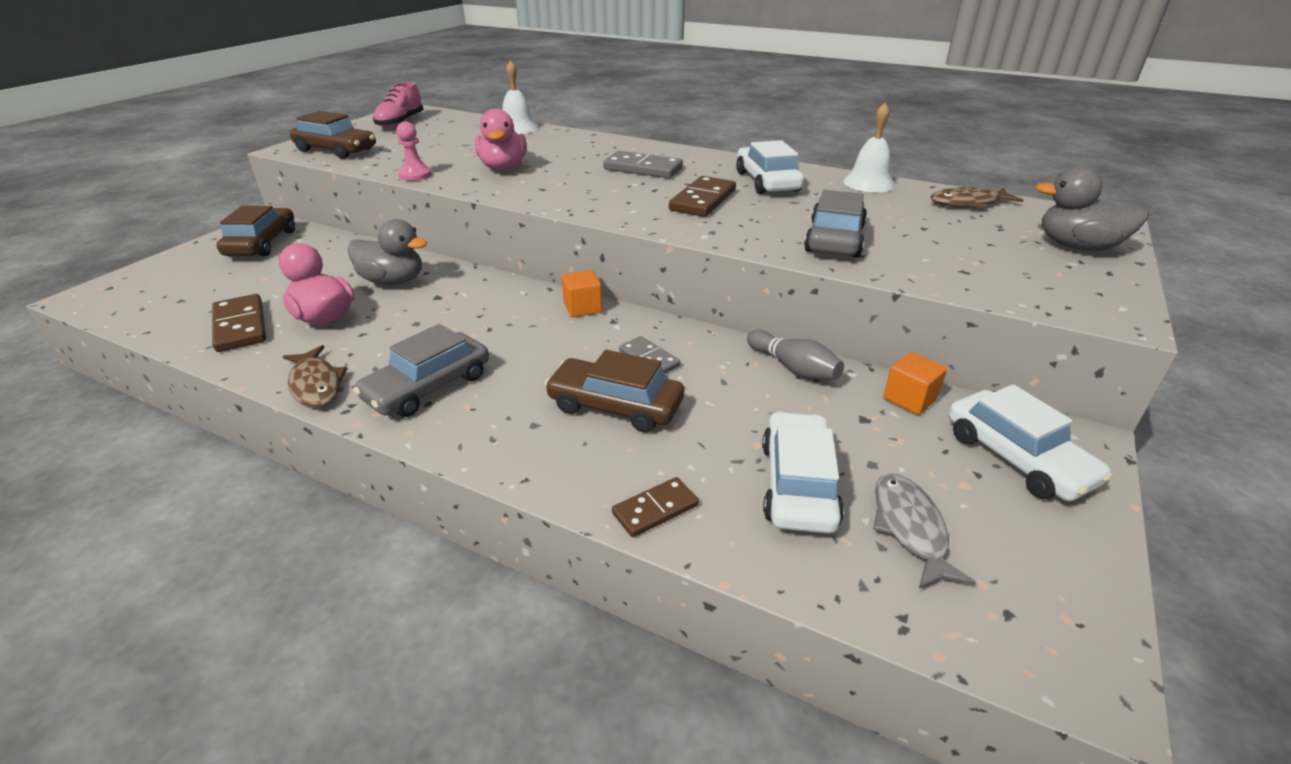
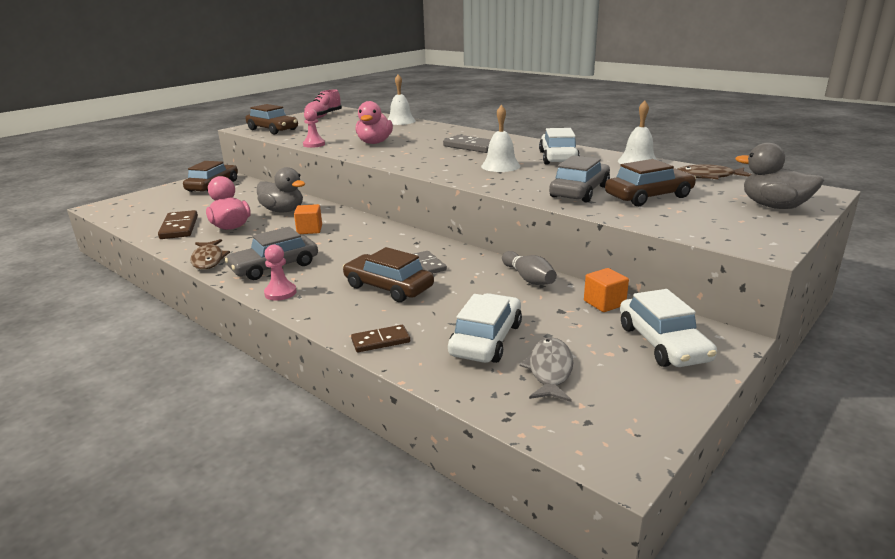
camera: 15 degrees right, 10 degrees down
orange cube [562,270,602,317] -> orange cube moved to [294,204,322,234]
brown domino [669,176,736,217] -> white bell [481,105,521,172]
none -> pink pawn [264,244,297,301]
none -> brown car [605,159,696,206]

